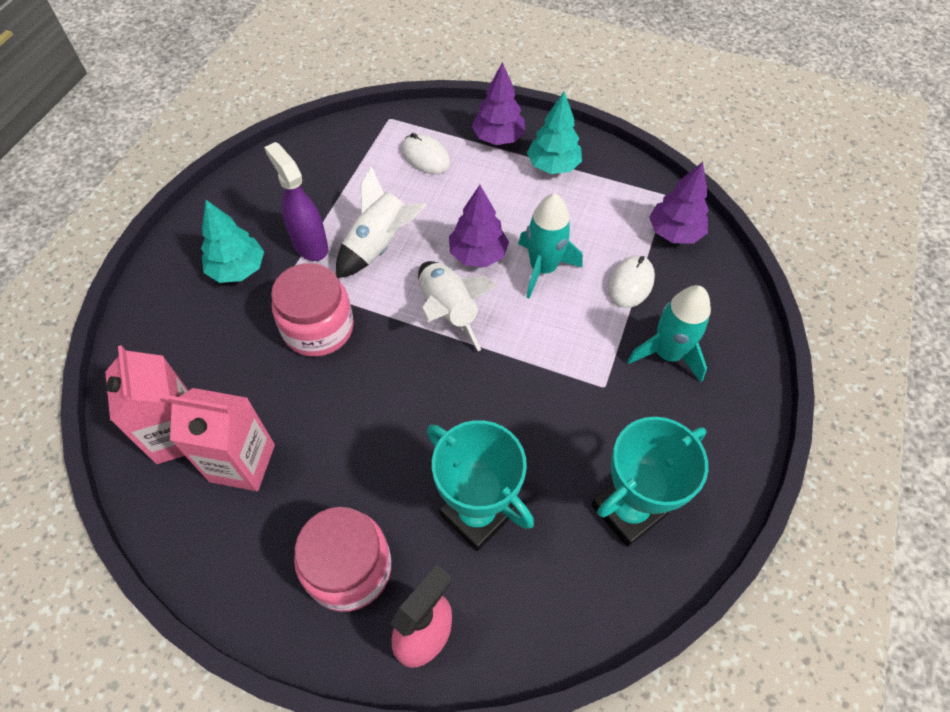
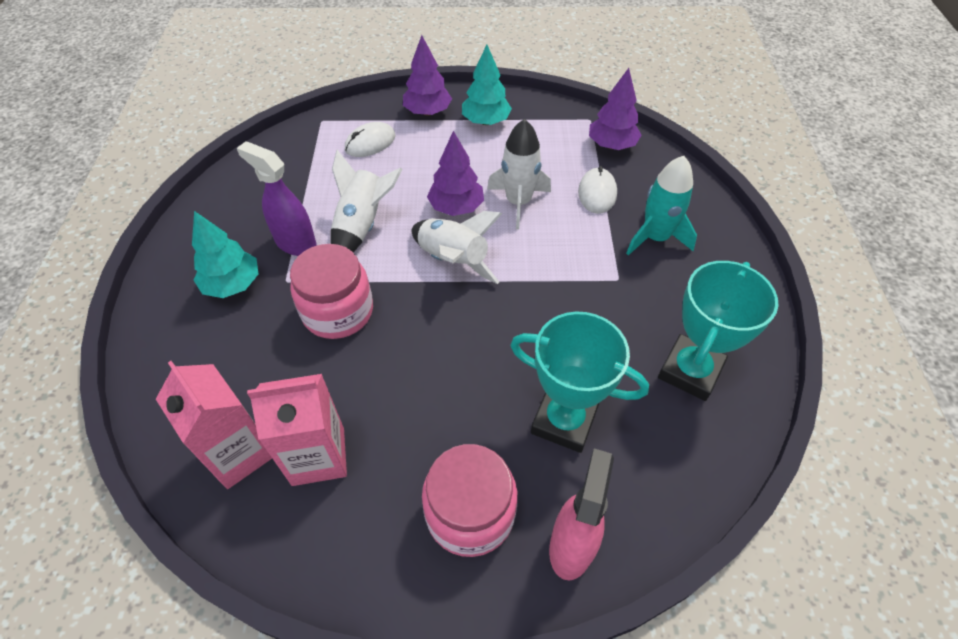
camera: 20 degrees left, 5 degrees down
white mouse [401,133,451,174] -> white mouse turned 60 degrees counterclockwise [345,122,395,157]
turquoise rocket [518,193,583,299] -> white rocket [487,119,551,229]

